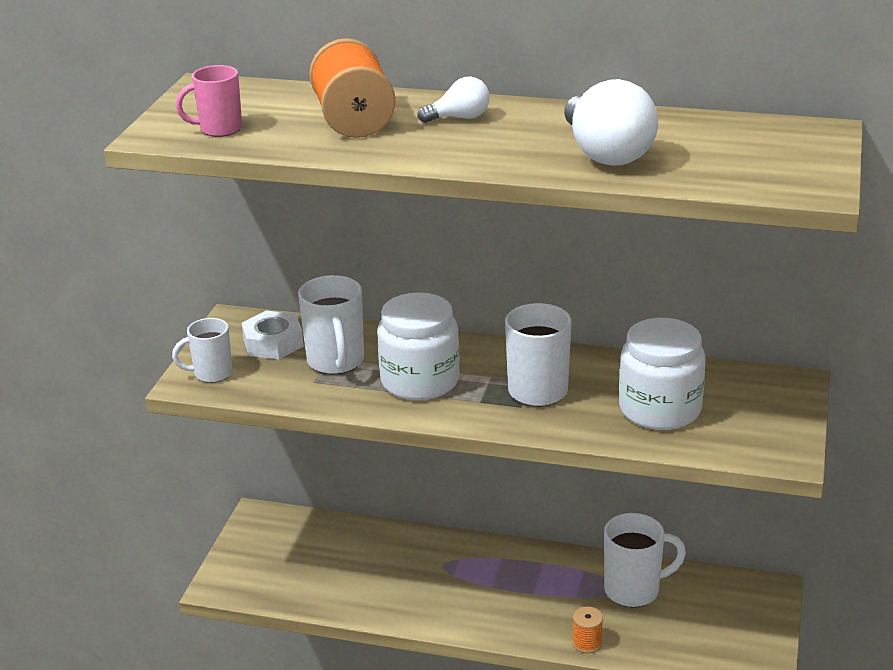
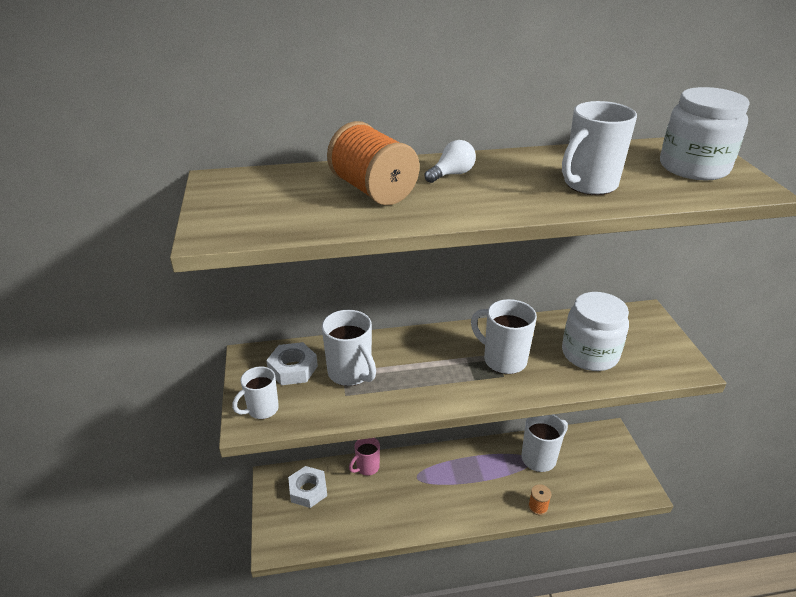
camera: 25 degrees left, 5 degrees up
pink mug [176,65,242,137] -> pink mug moved to [349,438,380,476]
white jar [377,292,460,400] -> white jar moved to [660,87,750,180]
white light bulb [564,79,658,166] -> white mug [562,101,637,195]
none -> white nut [288,466,327,508]

